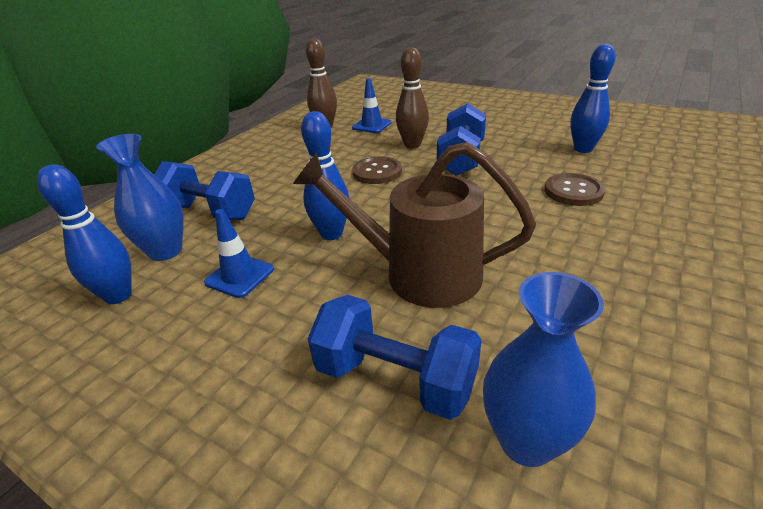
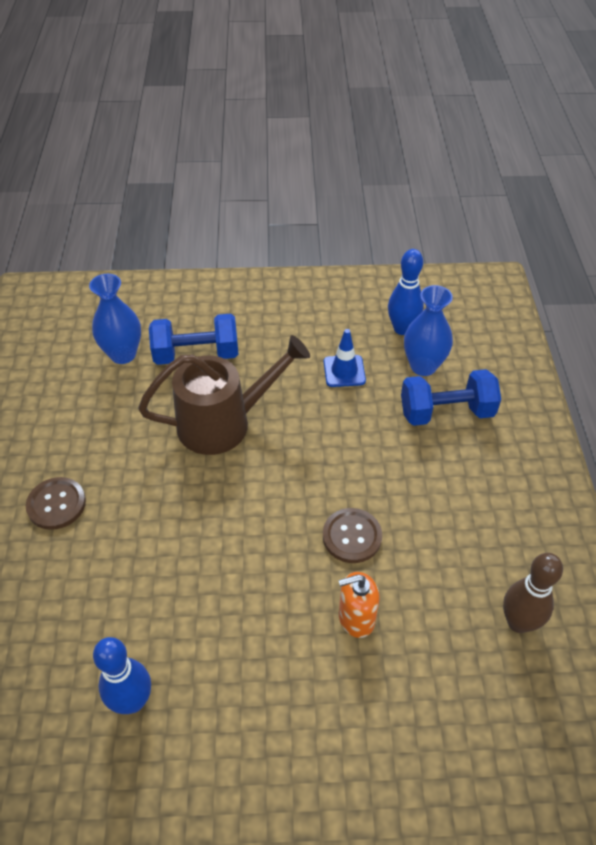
camera: 145 degrees right, 15 degrees up
blue bowling pin [301,111,350,240] -> none
blue traffic cone [352,78,392,133] -> none
brown bowling pin [396,47,429,149] -> orange soap dispenser [338,572,380,638]
blue dumbbell [437,103,486,176] -> none
brown button [544,173,606,206] -> brown button moved to [26,477,86,530]

